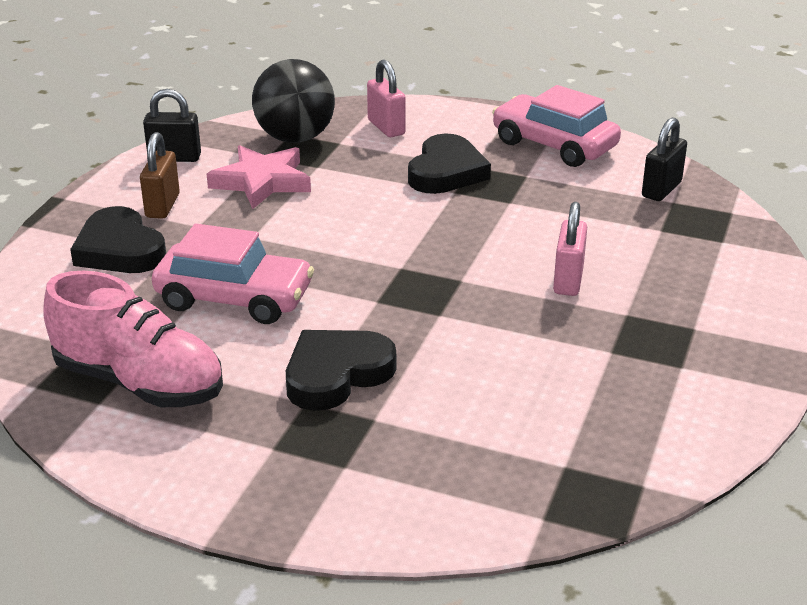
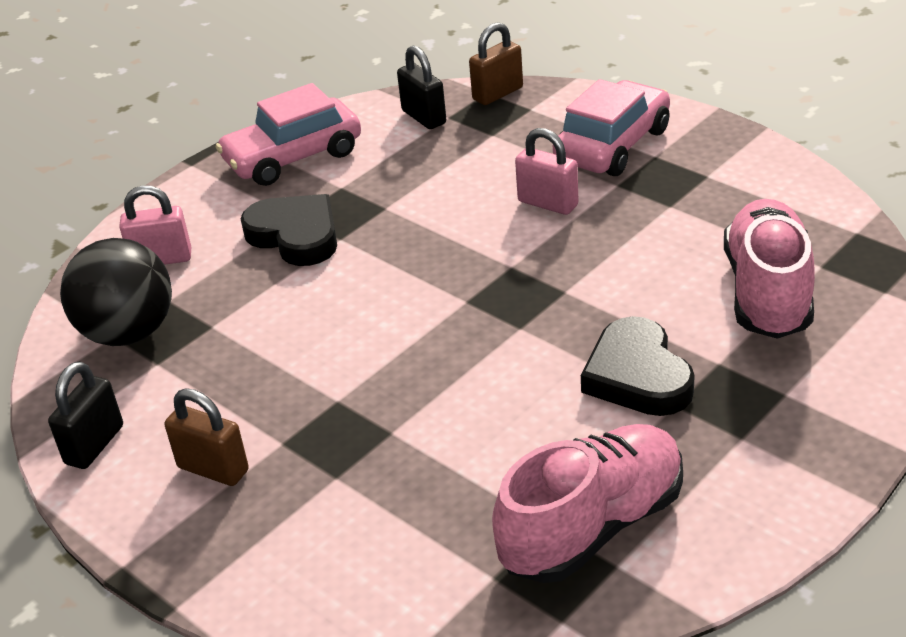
camera: 65 degrees left, 5 degrees up
black heart [70,206,166,273] -> none
pink car [152,224,314,324] -> pink car moved to [553,79,670,176]
pink star [207,145,311,209] -> none
none -> brown padlock [469,22,523,105]
none -> pink shoe [724,199,815,339]

